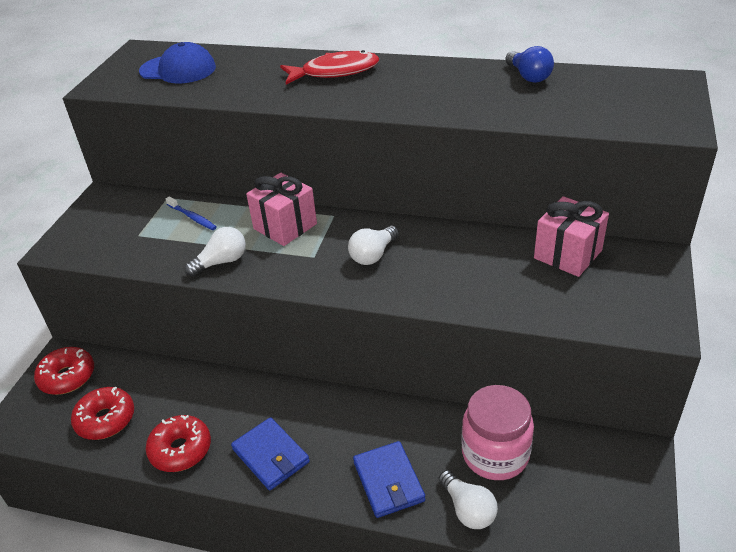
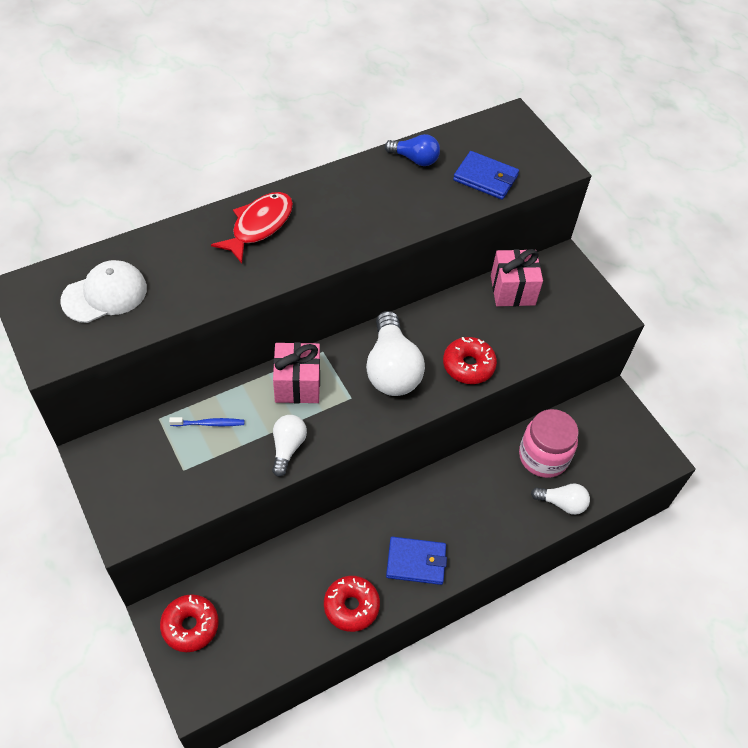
camera: 50 degrees left, 15 degrees up
red donut [71,387,134,440] -> red donut moved to [443,337,497,384]
blue cap [139,42,216,83] -> white cap [60,260,147,323]
white light bulb [348,226,399,265] -> white light bulb [366,311,425,396], size x1.79
blue wallet [353,441,425,518] -> blue wallet moved to [453,151,519,200]

